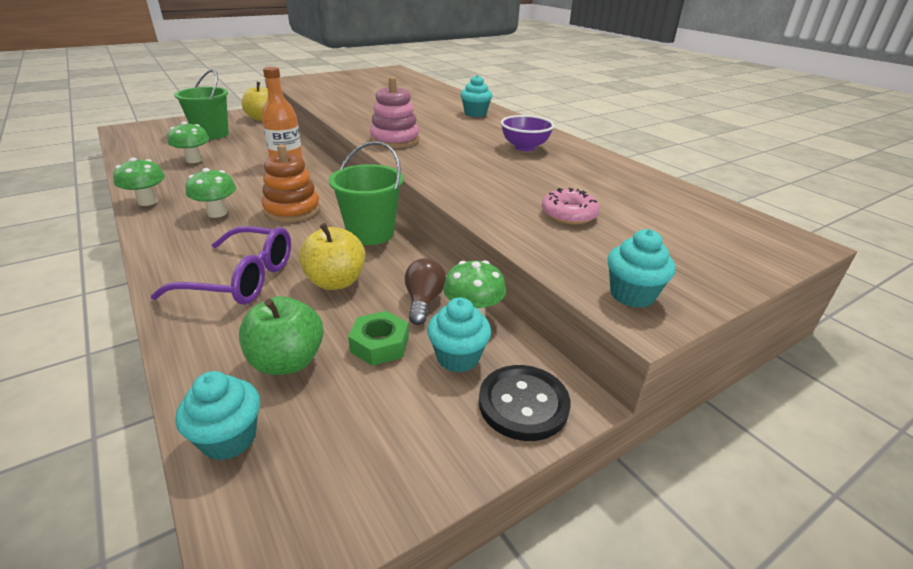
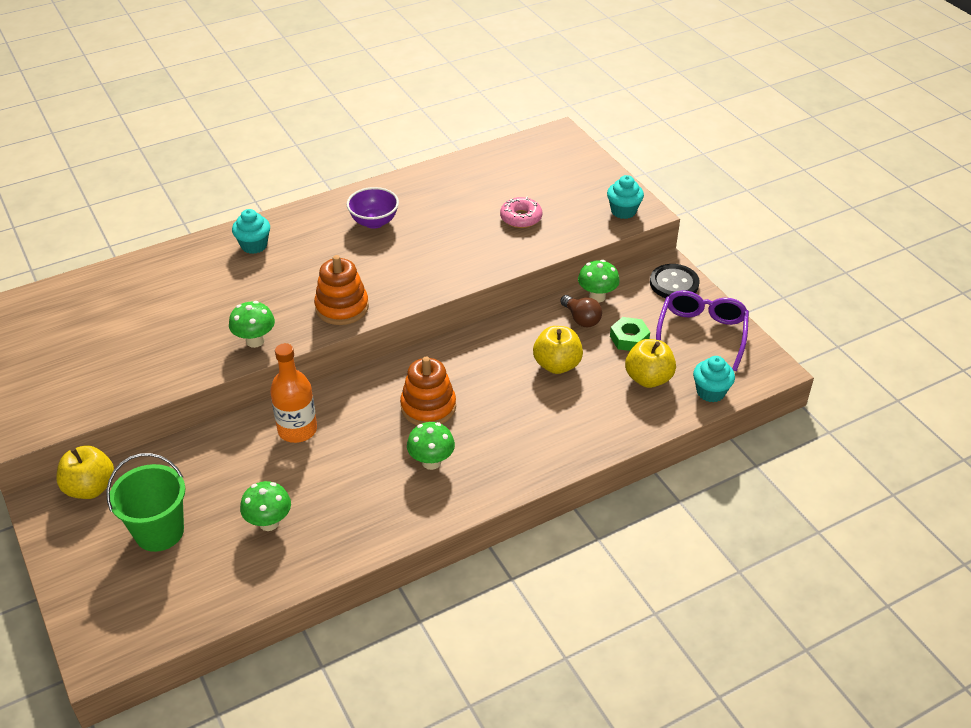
camera: 85 degrees left, 10 degrees up
green mushroom [113,157,165,206] -> green mushroom moved to [229,301,275,348]
purple glasses [151,226,291,305] -> purple glasses moved to [656,290,749,371]
green apple [239,296,324,375] -> yellow apple [625,339,676,388]
green bucket [329,141,404,245] -> none
pink stacking toy [370,77,420,148] -> orange stacking toy [314,255,369,325]
brown light bulb [405,258,446,325] -> brown light bulb turned 135 degrees counterclockwise [560,295,602,327]
turquoise cupcake [427,297,491,373] -> none

